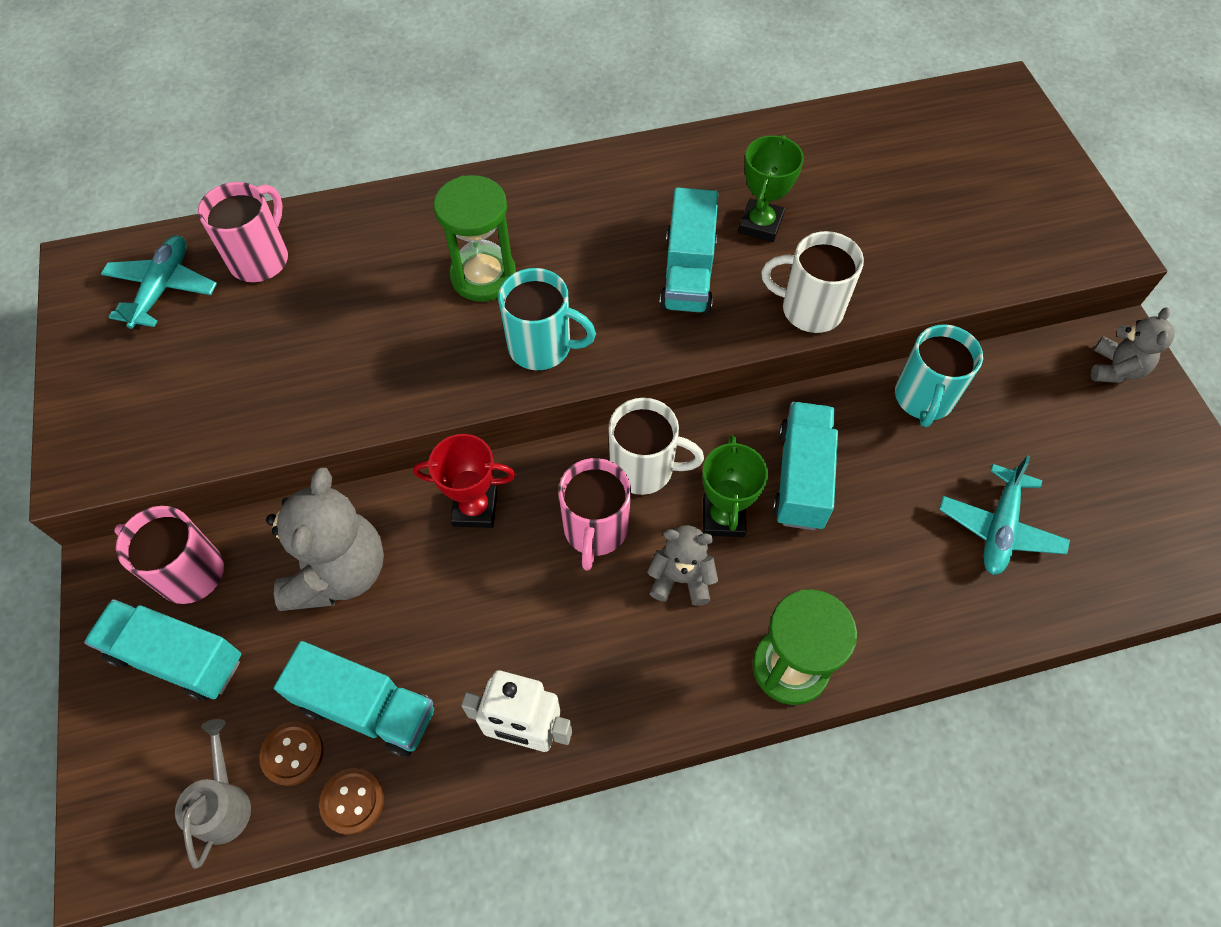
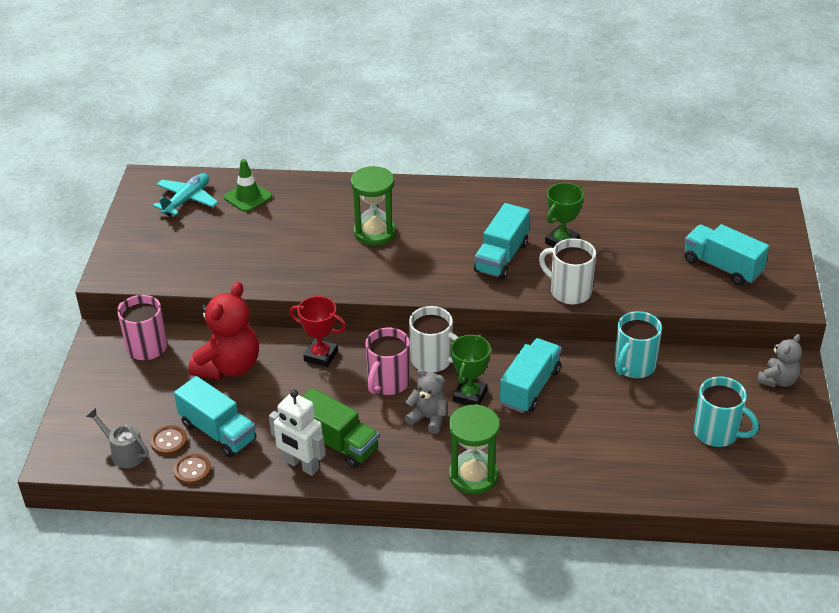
camera: 20 degrees right, 20 degrees down
turquoise truck [84,599,241,701] -> turquoise truck moved to [685,224,769,285]
grey watering can [175,719,251,869] -> grey watering can turned 75 degrees counterclockwise [86,408,149,468]
pink mug [198,182,288,282] -> green traffic cone [224,159,272,212]
grey teddy bear [266,467,384,611] -> red teddy bear [188,282,259,380]
turquoise mug [498,268,596,370] -> turquoise mug moved to [694,376,759,447]
turquoise plane [939,455,1070,575] -> none
none -> green truck [302,388,379,468]

